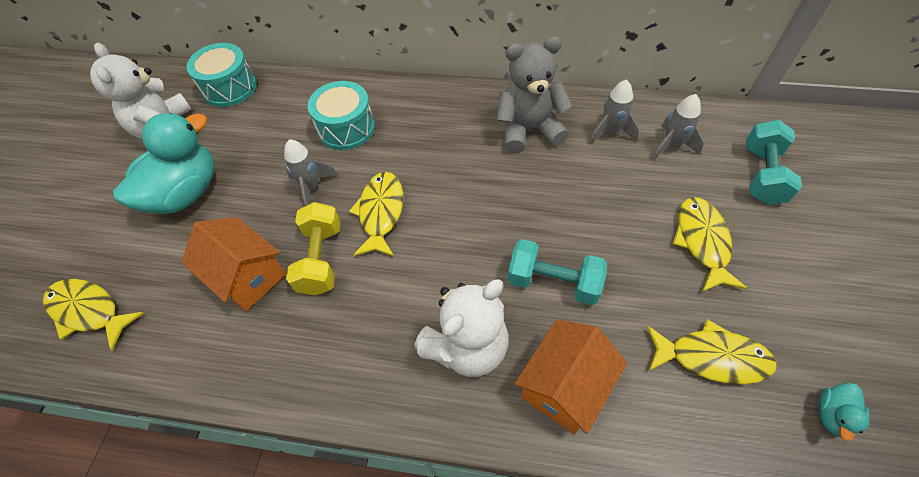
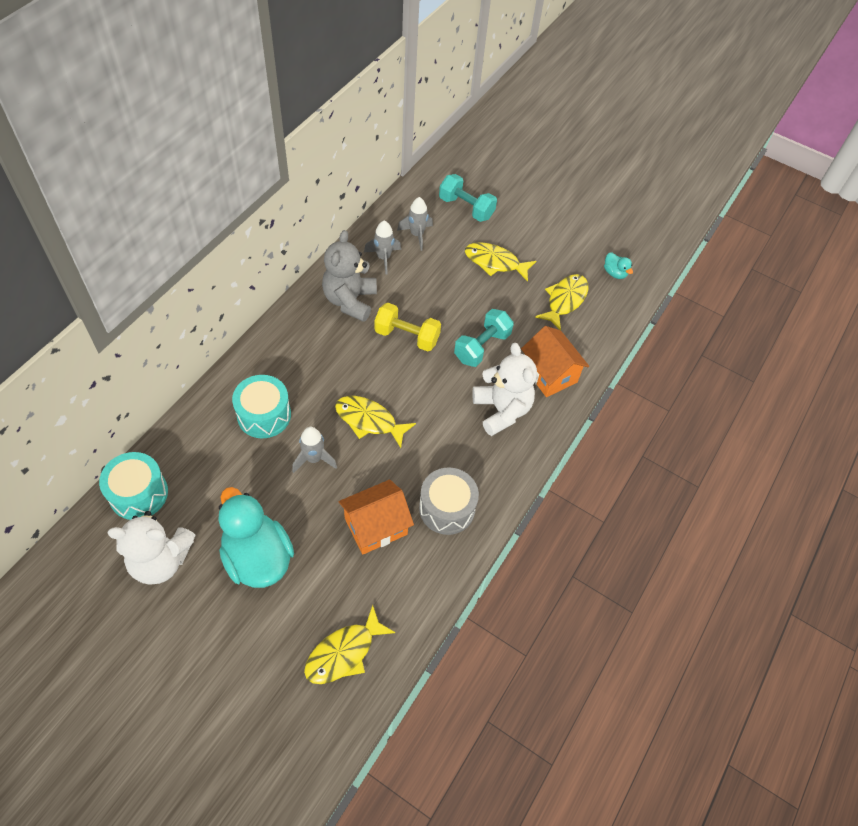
camera: 75 degrees left, 0 degrees up
yellow dumbbell [286,202,341,296] -> yellow dumbbell moved to [374,303,441,351]
none -> grey drum [419,467,479,535]

